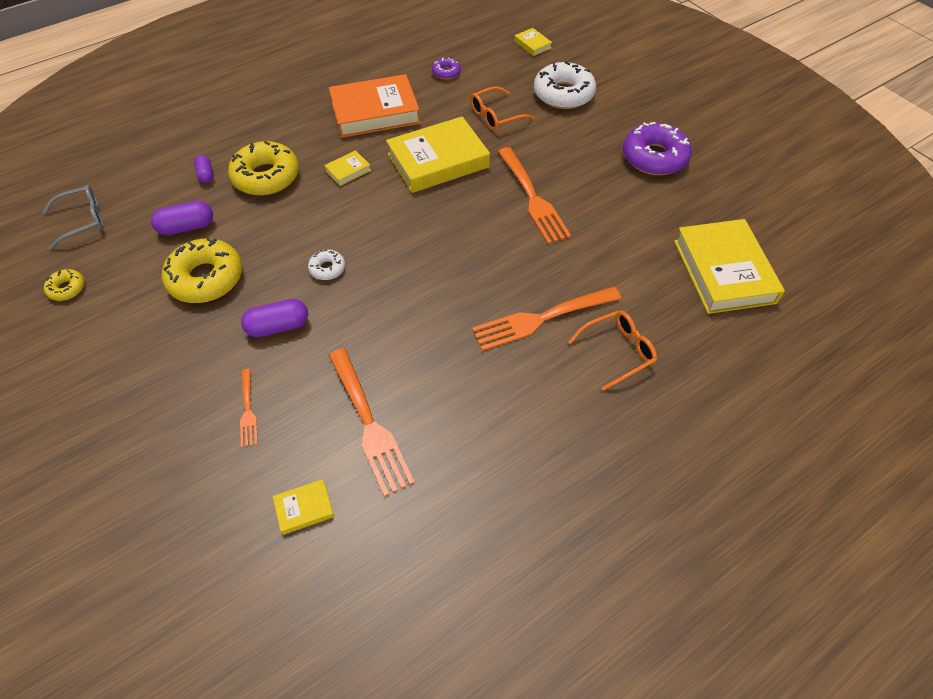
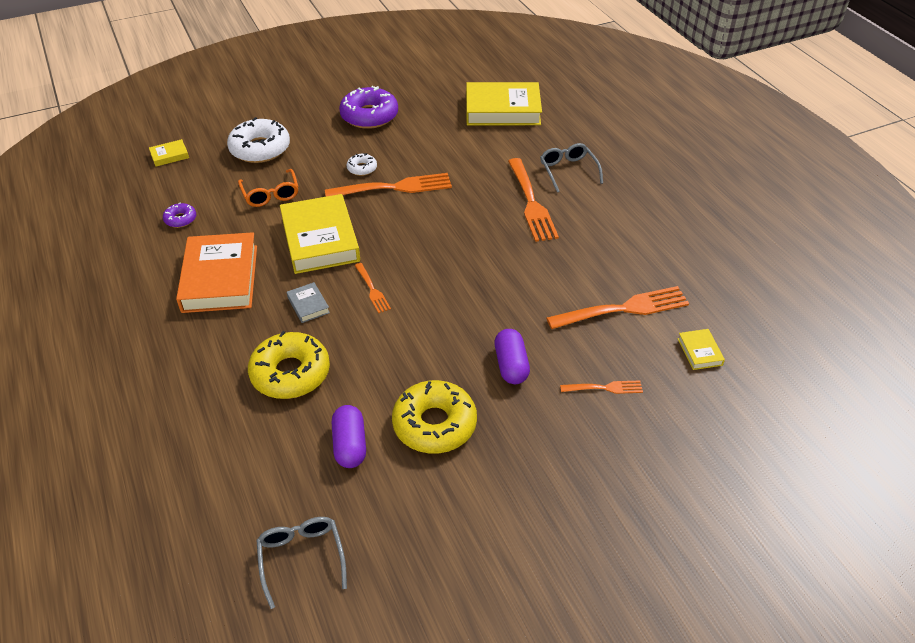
camera: 80 degrees left, 10 degrees down
yellow donut [44,269,85,301] -> none
purple capsule [194,155,213,183] -> none
white donut [308,250,345,280] -> white donut moved to [346,153,377,176]
yellow book [324,150,371,186] -> grey book [287,282,330,323]
orange glasses [568,310,657,391] -> grey glasses [540,143,603,193]
none -> orange fork [355,263,391,313]

